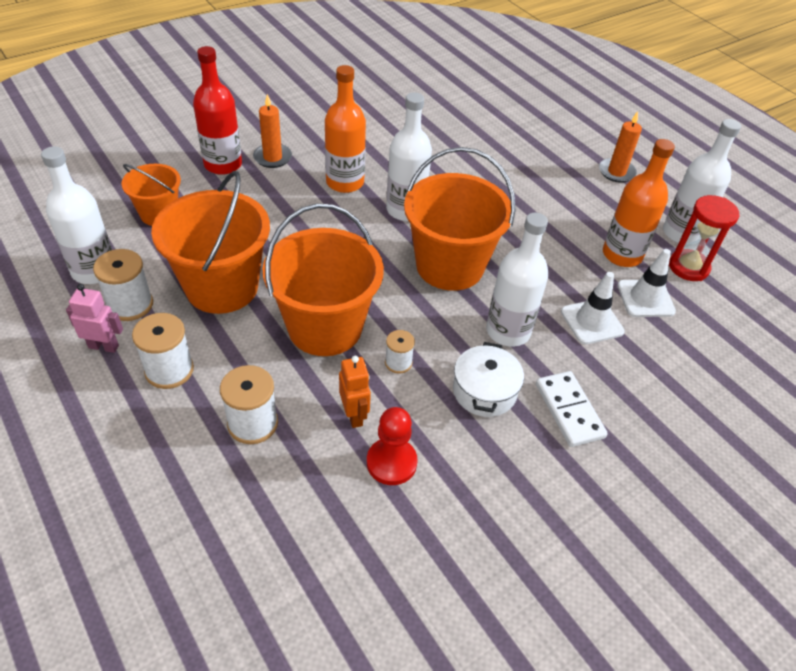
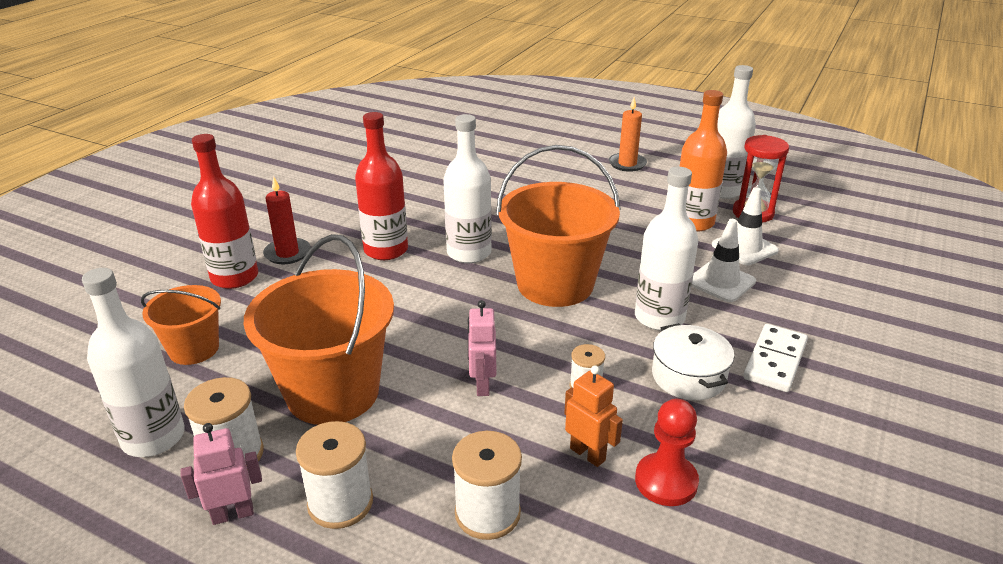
camera: 25 degrees left, 15 degrees down
orange candle [253,94,292,168] -> red candle [263,177,311,264]
orange bucket [262,203,384,356] -> pink robot [467,300,496,396]
orange bottle [325,65,366,193] -> red bottle [355,112,408,260]
white domino [536,371,608,447] -> white domino turned 75 degrees clockwise [743,324,808,392]

